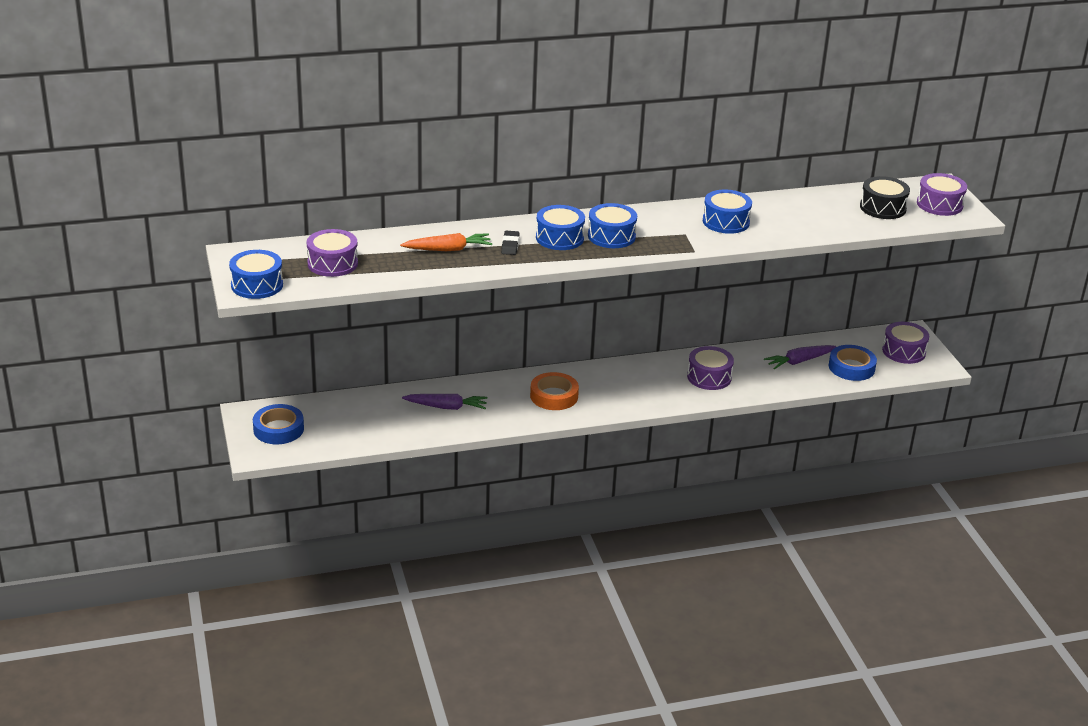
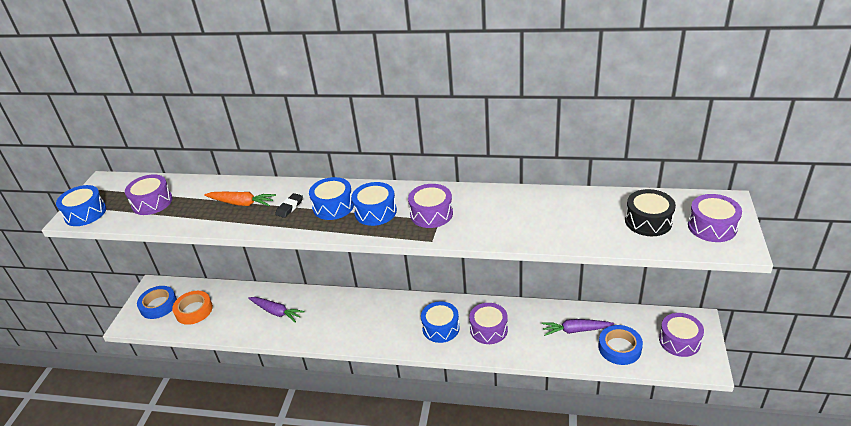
camera: 30 degrees right, 5 degrees up
orange tape [530,372,579,410] -> orange tape moved to [172,291,213,325]
blue drum [703,190,752,234] -> blue drum moved to [421,301,460,343]
none -> purple drum [408,184,453,228]

